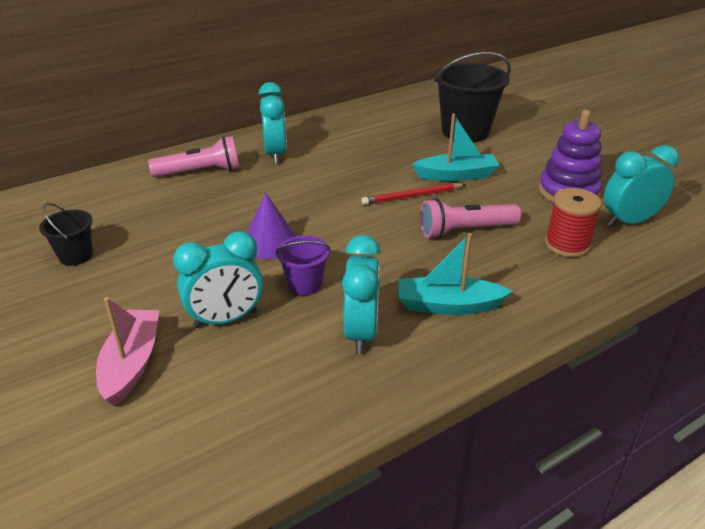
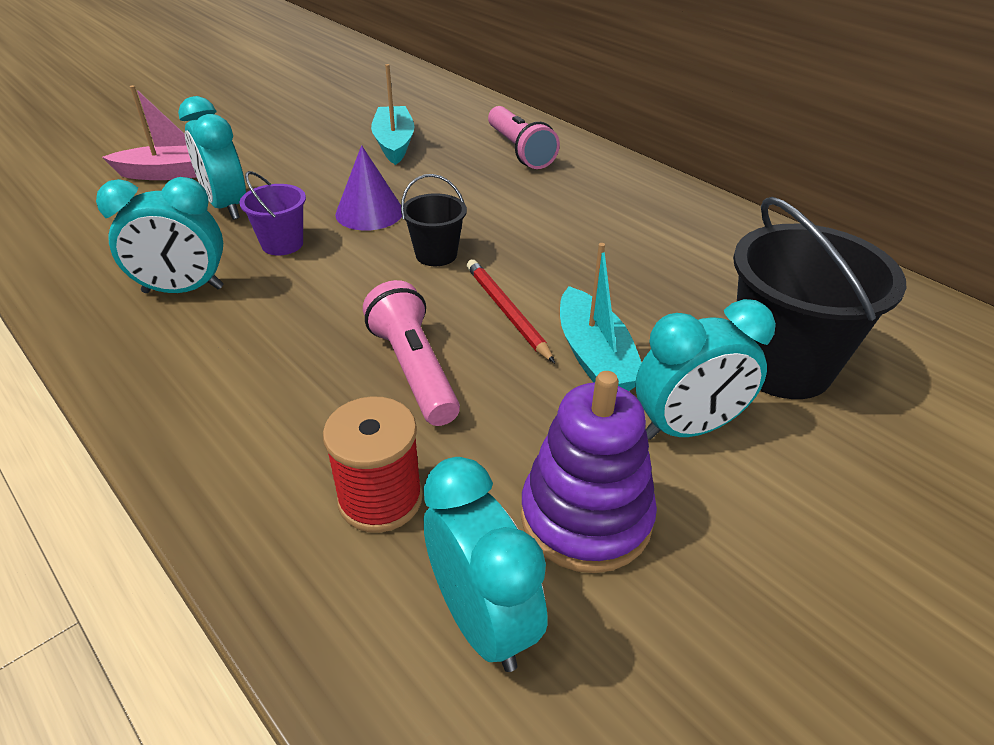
camera: 80 degrees right, 5 degrees up
black bucket [39,203,93,266] -> black bucket moved to [401,174,467,266]
turquoise clock [259,82,287,164] -> turquoise clock moved to [636,299,776,440]
turquoise boat [398,233,513,315] -> turquoise boat moved to [371,64,415,165]

